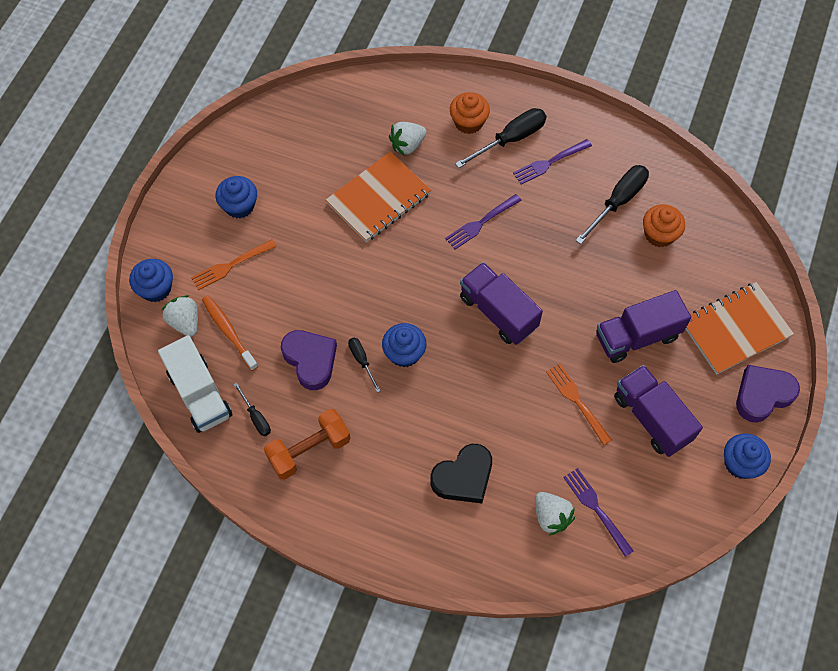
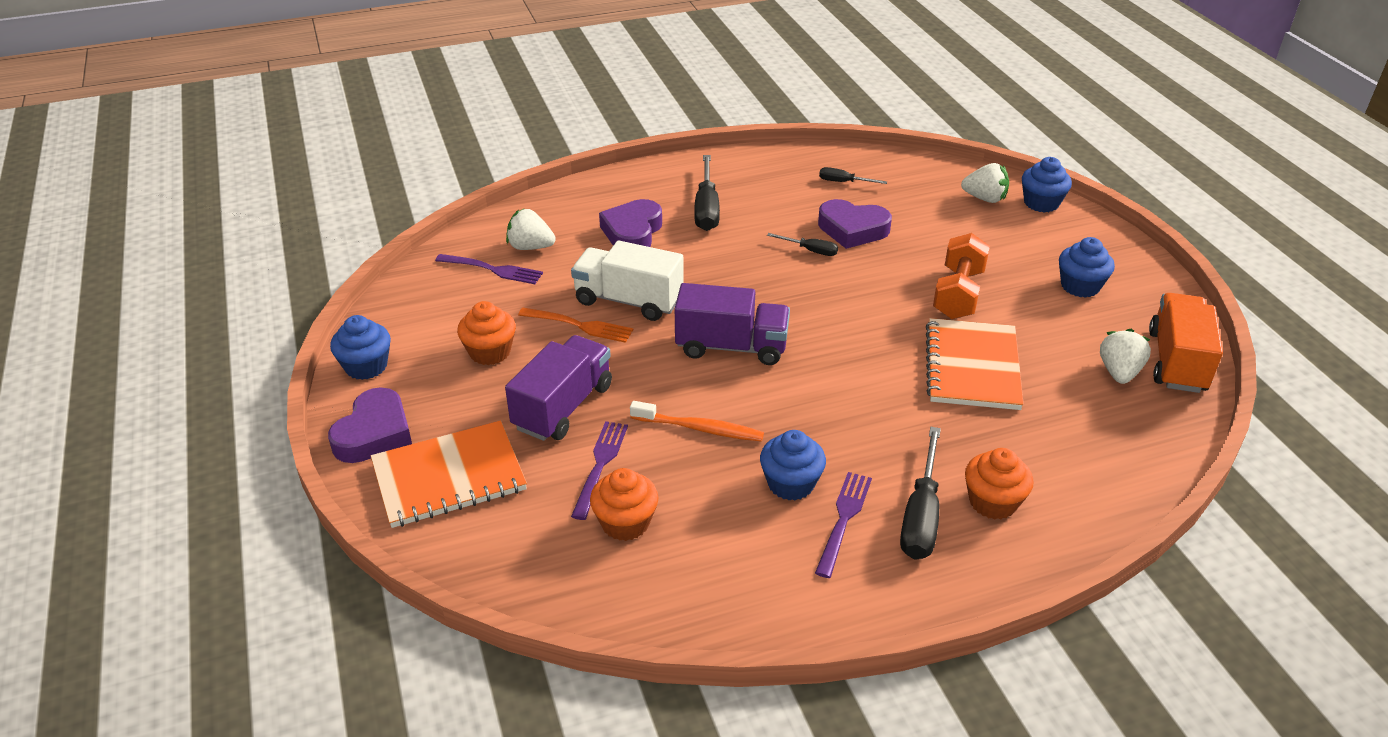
camera: 140 degrees right, 25 degrees down
white truck [158,335,232,433] -> white truck moved to [571,241,684,321]
orange fork [191,239,277,290] -> none
orange toothbrush [202,295,258,371] -> orange toothbrush moved to [630,401,764,442]
orange dumbbell [264,409,350,480] -> orange dumbbell moved to [933,233,990,319]
blue cupcake [382,323,427,367] -> blue cupcake moved to [760,430,826,501]
white strawberry [389,122,426,156] -> white strawberry moved to [1100,329,1151,384]
black heart [430,444,492,503] -> purple heart [599,199,662,247]
purple fork [445,194,522,250] -> purple fork moved to [571,421,628,520]
black screwdriver [575,165,649,244] -> black screwdriver moved to [694,155,720,231]
purple truck [614,365,703,457] -> orange cupcake [457,301,516,365]
orange notebook [686,282,794,374] -> orange notebook turned 45 degrees clockwise [371,421,527,528]
none -> orange truck [1149,293,1223,393]

